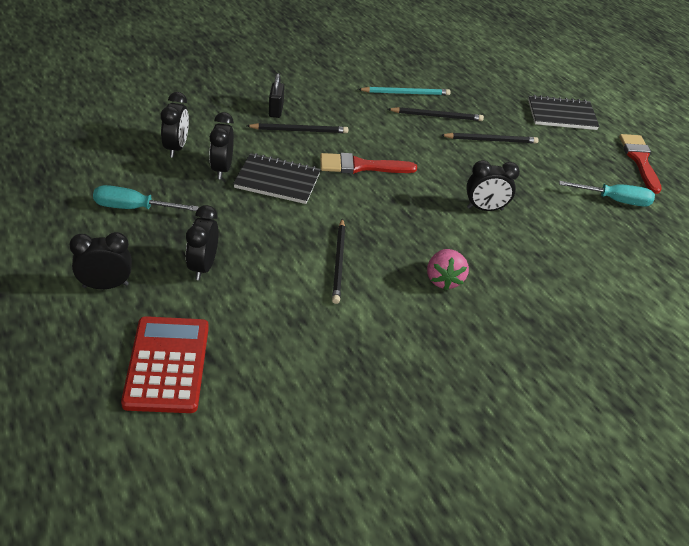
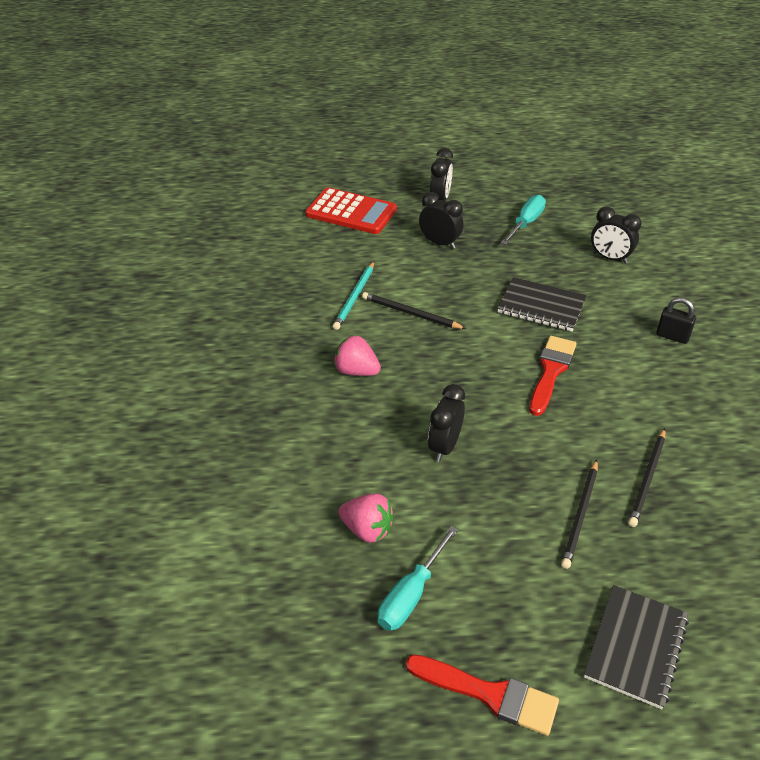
camera: 120 degrees right, 0 degrees up
black clock [210,112,234,179] -> none
black notebook [233,153,321,204] -> black notebook turned 75 degrees clockwise [497,277,587,332]
black pencil [246,123,348,133] -> none
turquoise pencil [358,87,451,95] -> turquoise pencil moved to [333,262,374,330]
none -> pink strawberry [338,494,394,543]

